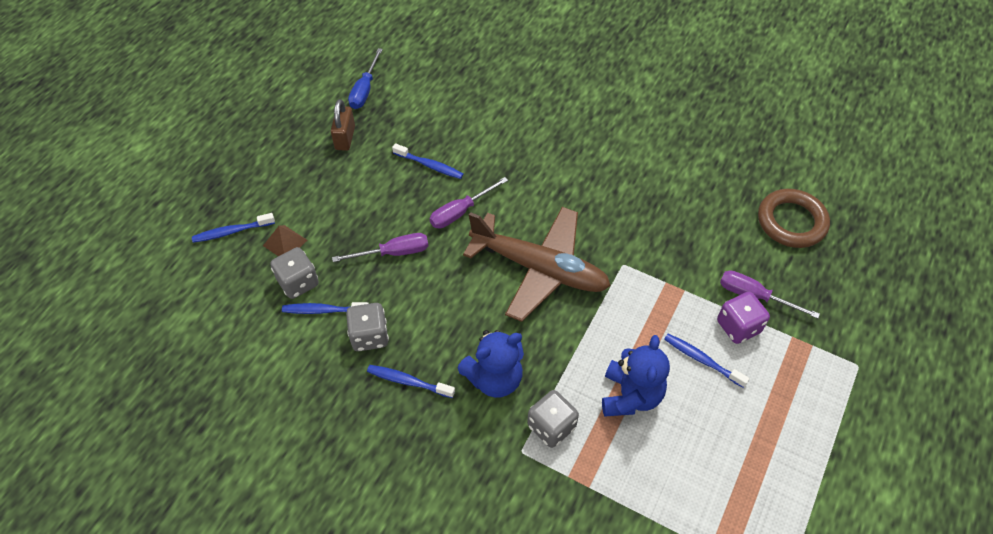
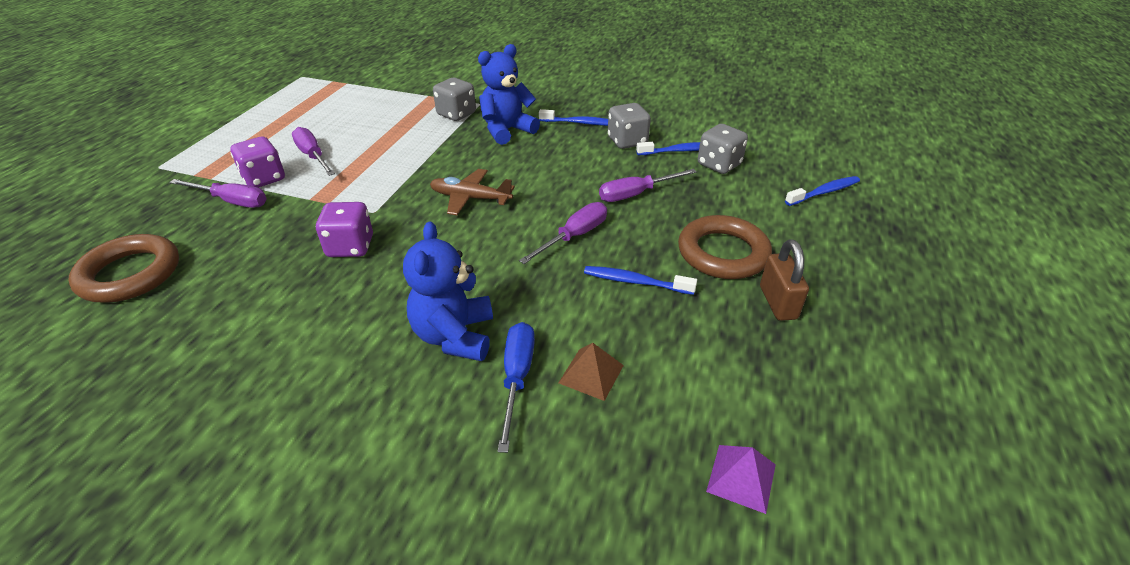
camera: 170 degrees right, 15 degrees down
brown pyramid [263,225,307,256] -> brown pyramid moved to [558,343,624,401]
blue screwdriver [348,48,383,109] -> blue screwdriver moved to [498,322,535,453]
brown plane [463,207,611,322] -> brown plane [430,169,515,215], size x0.52
blue teddy bear [602,335,670,417] -> blue teddy bear moved to [403,221,493,361]
blue toothbrush [664,334,750,388] -> purple screwdriver [292,127,335,176]
none -> purple dice [316,202,373,257]
none -> brown ring [678,215,772,279]
none -> purple pyramid [706,445,776,514]

